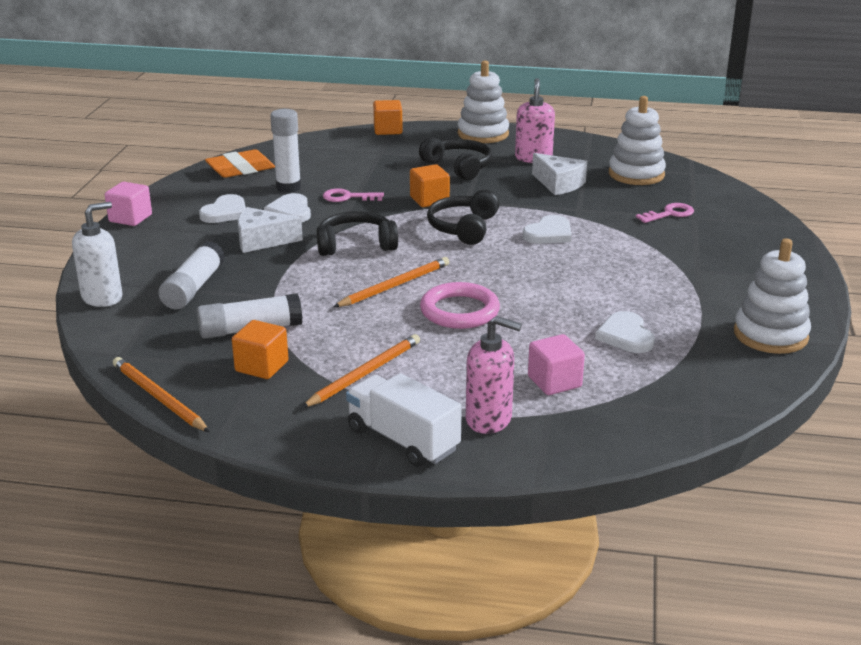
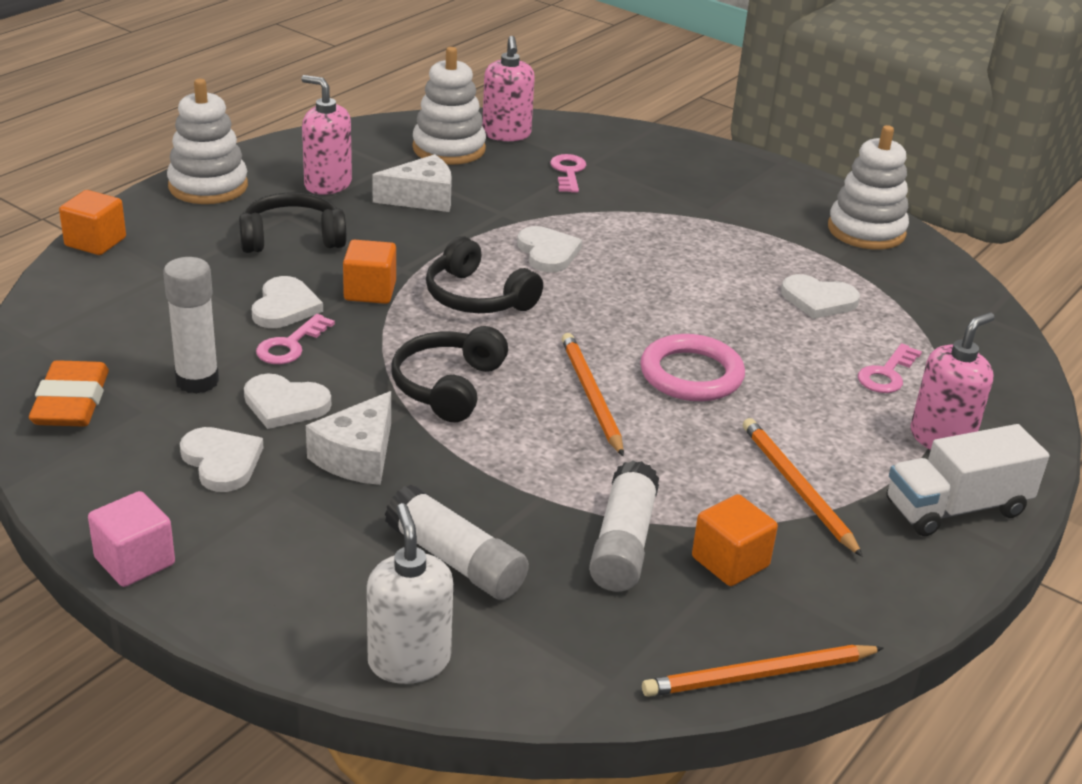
camera: 65 degrees left, 5 degrees up
pink cube [528,334,585,395] -> pink key [858,343,922,393]
none -> white heart [252,276,323,328]
none -> pink soap dispenser [482,36,535,141]

